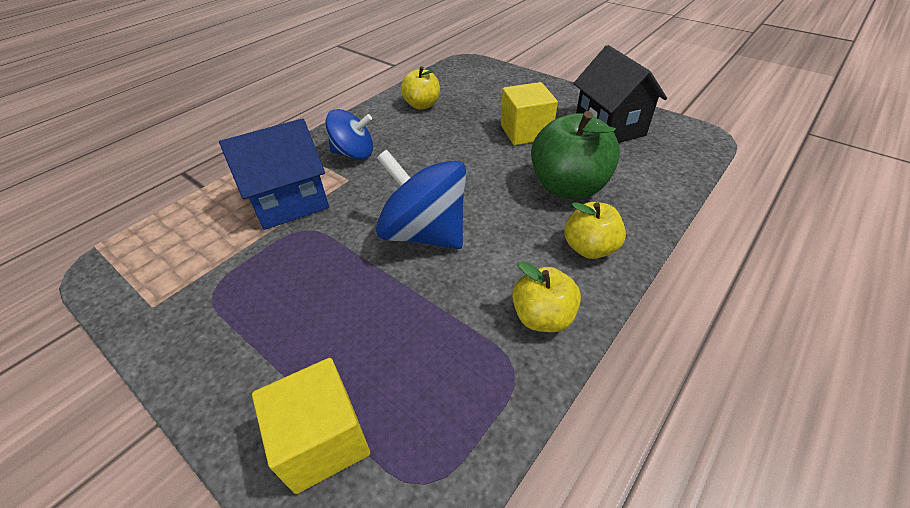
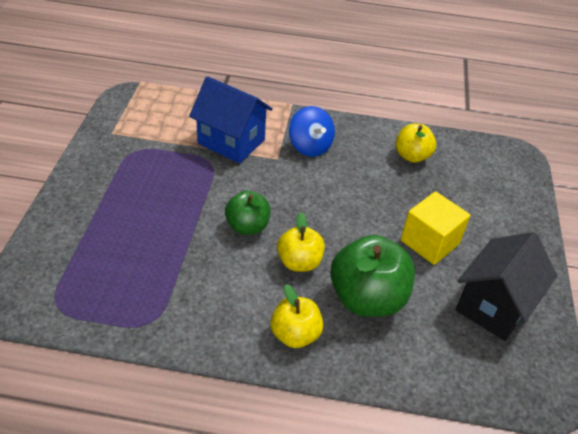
camera: 55 degrees right, 0 degrees up
yellow cube [252,358,370,494] -> none
blue spinning top [376,150,466,249] -> green apple [225,191,270,235]
yellow apple [512,261,581,332] -> yellow apple moved to [277,212,325,272]

